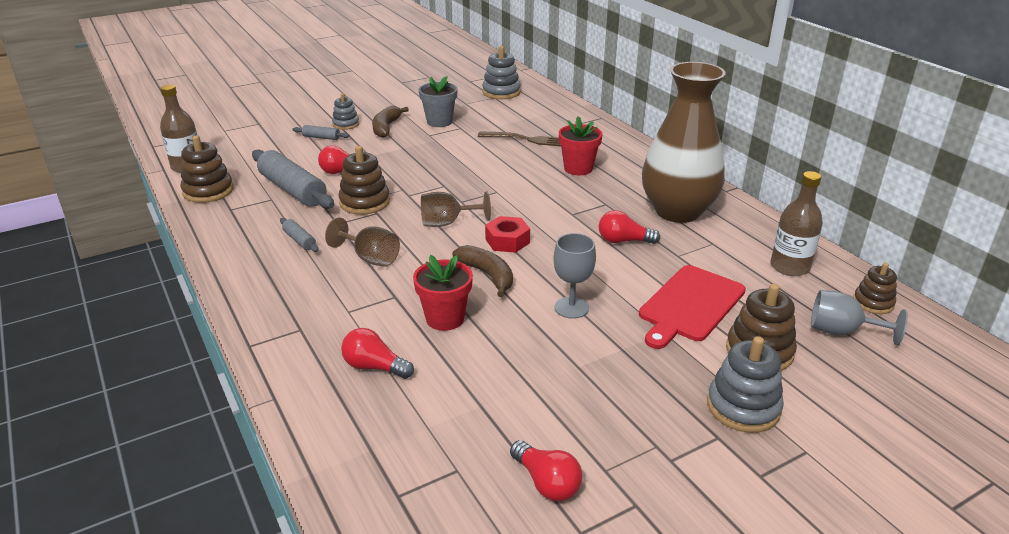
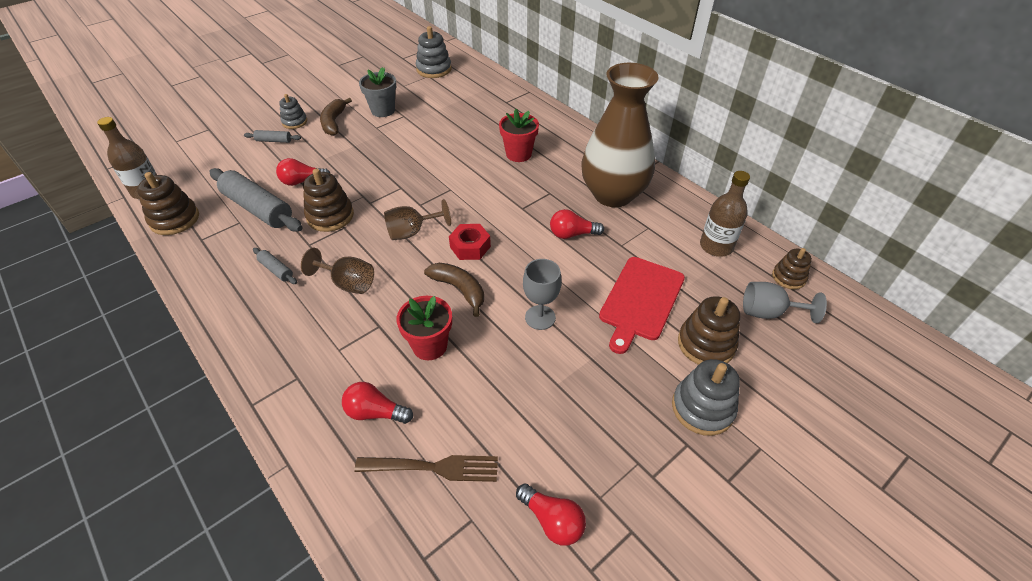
camera: 10 degrees left, 15 degrees up
brown fork [478,131,561,146] -> brown fork moved to [354,455,498,482]

